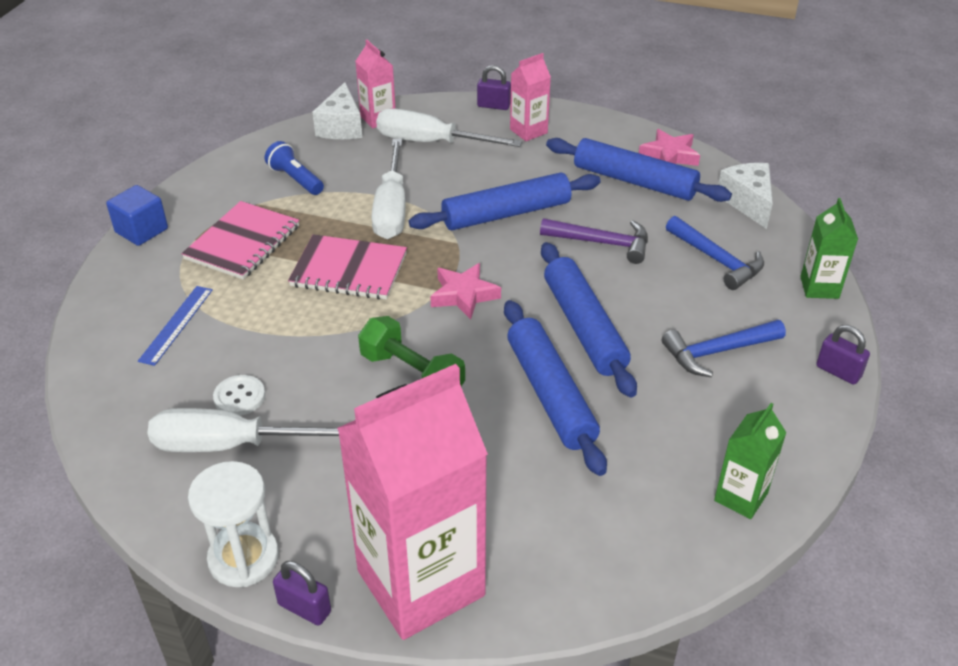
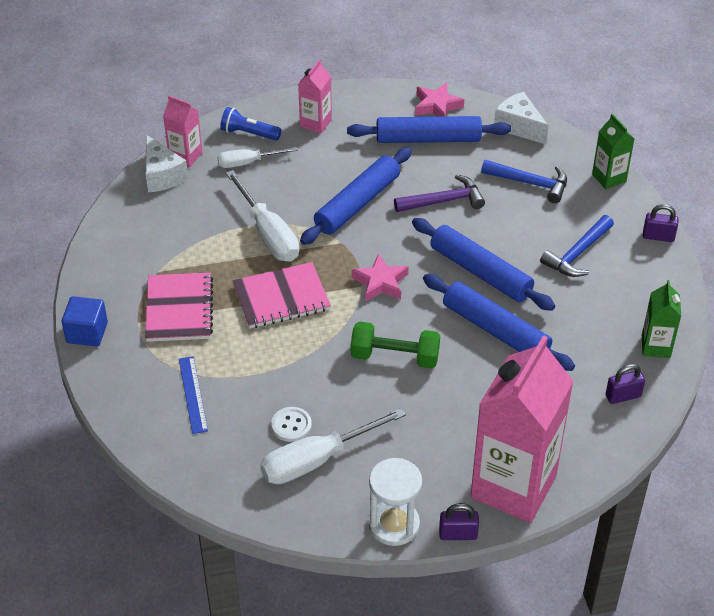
camera: 30 degrees left, 5 degrees up
blue flashlight [265,141,324,195] -> blue flashlight moved to [220,107,281,140]
white screwdriver [376,108,522,147] -> white screwdriver [217,147,298,168], size x0.61
purple padlock [477,65,511,110] -> purple padlock moved to [606,364,645,404]

